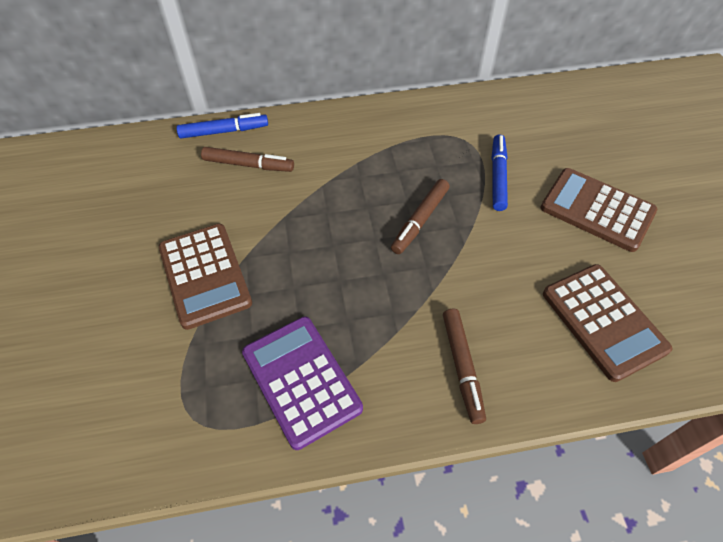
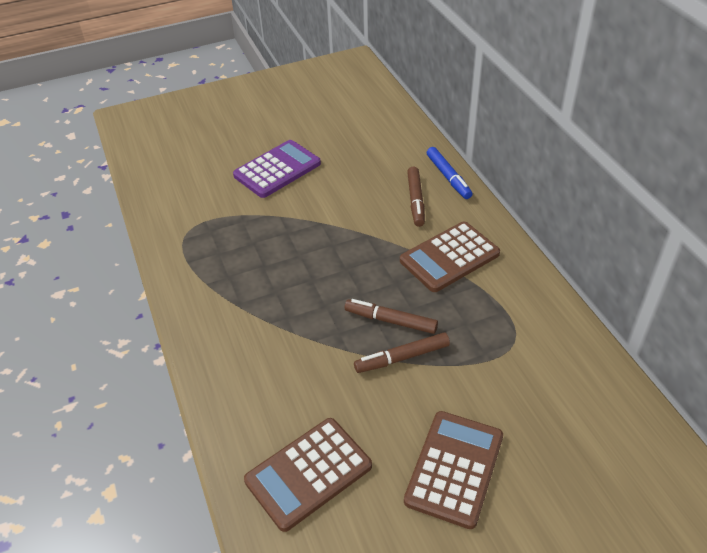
camera: 80 degrees right, 10 degrees down
brown calculator [159,224,252,330] -> brown calculator moved to [400,222,500,292]
purple calculator [242,317,363,450] -> purple calculator moved to [233,140,321,198]
brown marker [443,309,486,424] -> brown marker moved to [354,332,450,373]
blue marker [492,134,508,211] -> none

